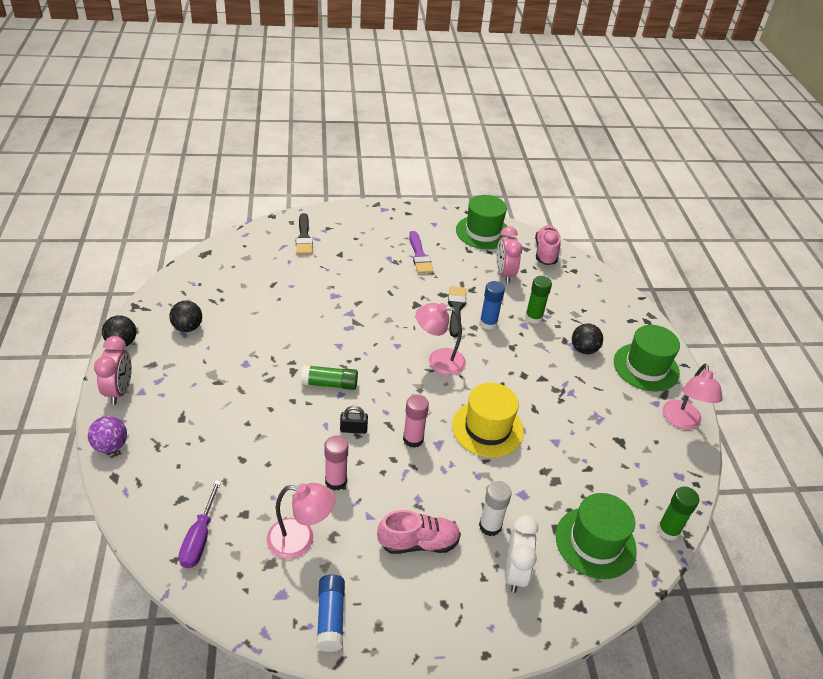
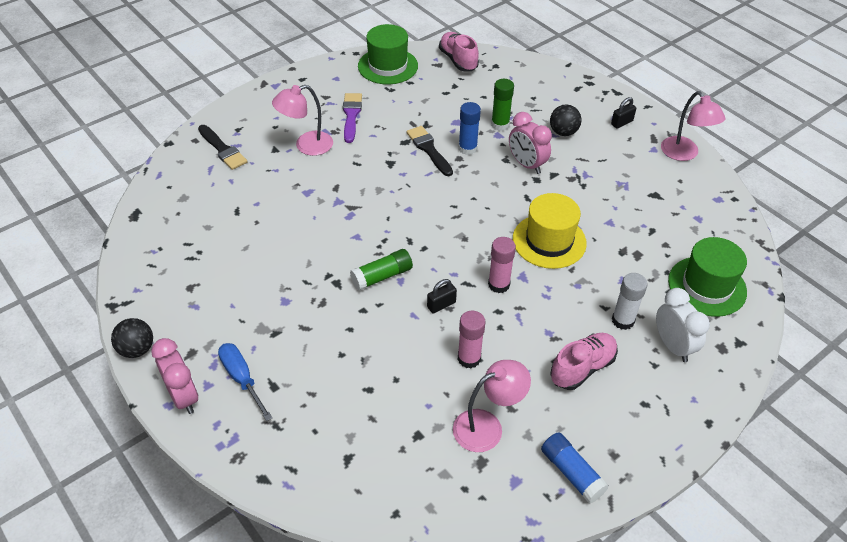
camera: 30 degrees left, 5 degrees up
purple ball [88,416,127,453] -> none
black ball [169,301,202,332] -> none
purple screwdriver [179,480,221,568] -> none
purple brush [409,231,434,274] -> purple brush turned 135 degrees counterclockwise [343,93,362,143]
pink lamp [416,303,466,375] -> pink lamp moved to [272,85,333,156]
pink clock [497,226,522,283] -> pink clock moved to [509,112,552,174]
green hat [614,325,680,392] -> black padlock [611,97,636,129]
green glue stick [657,486,699,541] -> none
none -> blue screwdriver [218,343,273,421]

